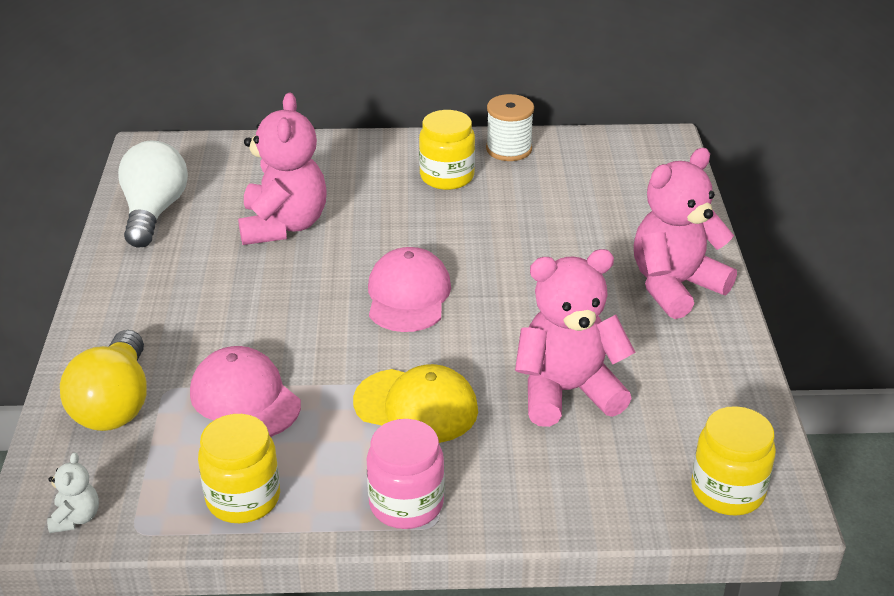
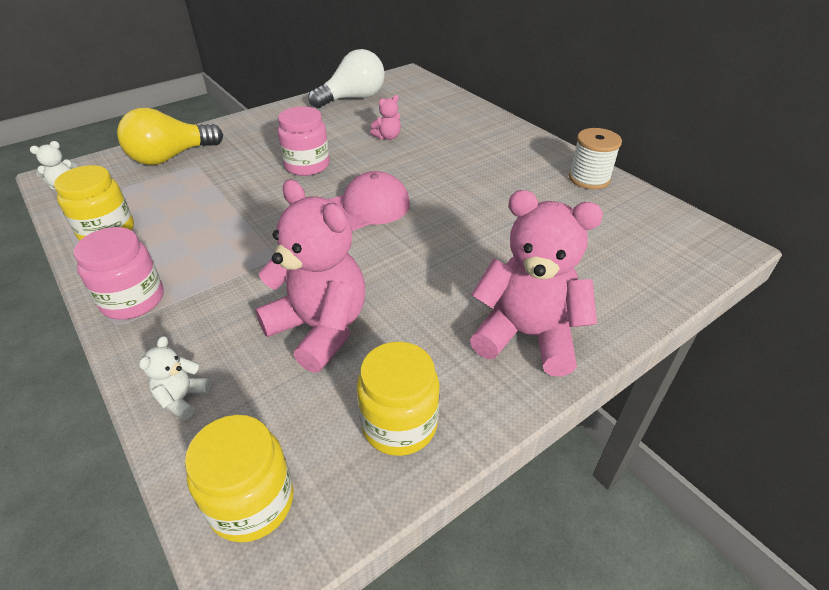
camera: 55 degrees right, 5 degrees up
pink cap [190,346,301,437] -> none
pink teddy bear [238,93,327,245] -> pink teddy bear [370,95,401,140], size x0.43
yellow cap [353,364,478,443] -> none
yellow jar [419,110,475,190] -> yellow jar moved to [357,342,440,456]
none -> white teddy bear [139,336,211,420]
none -> pink jar [277,106,329,176]

